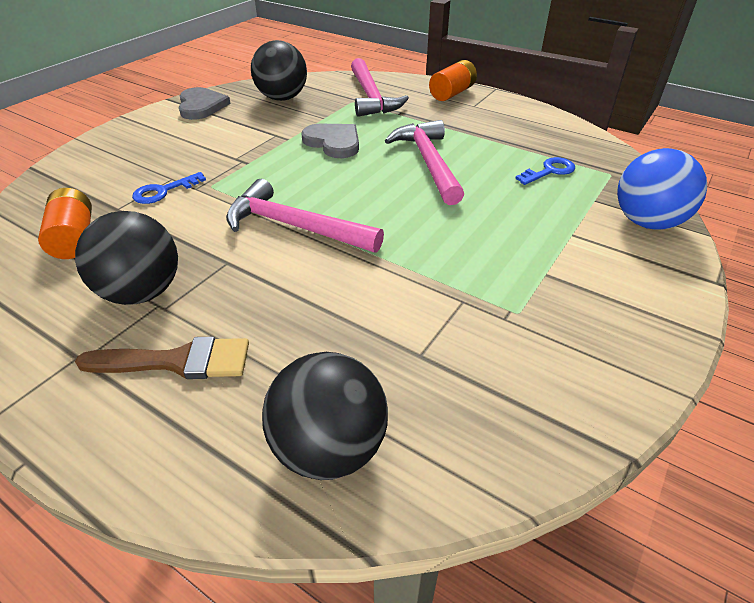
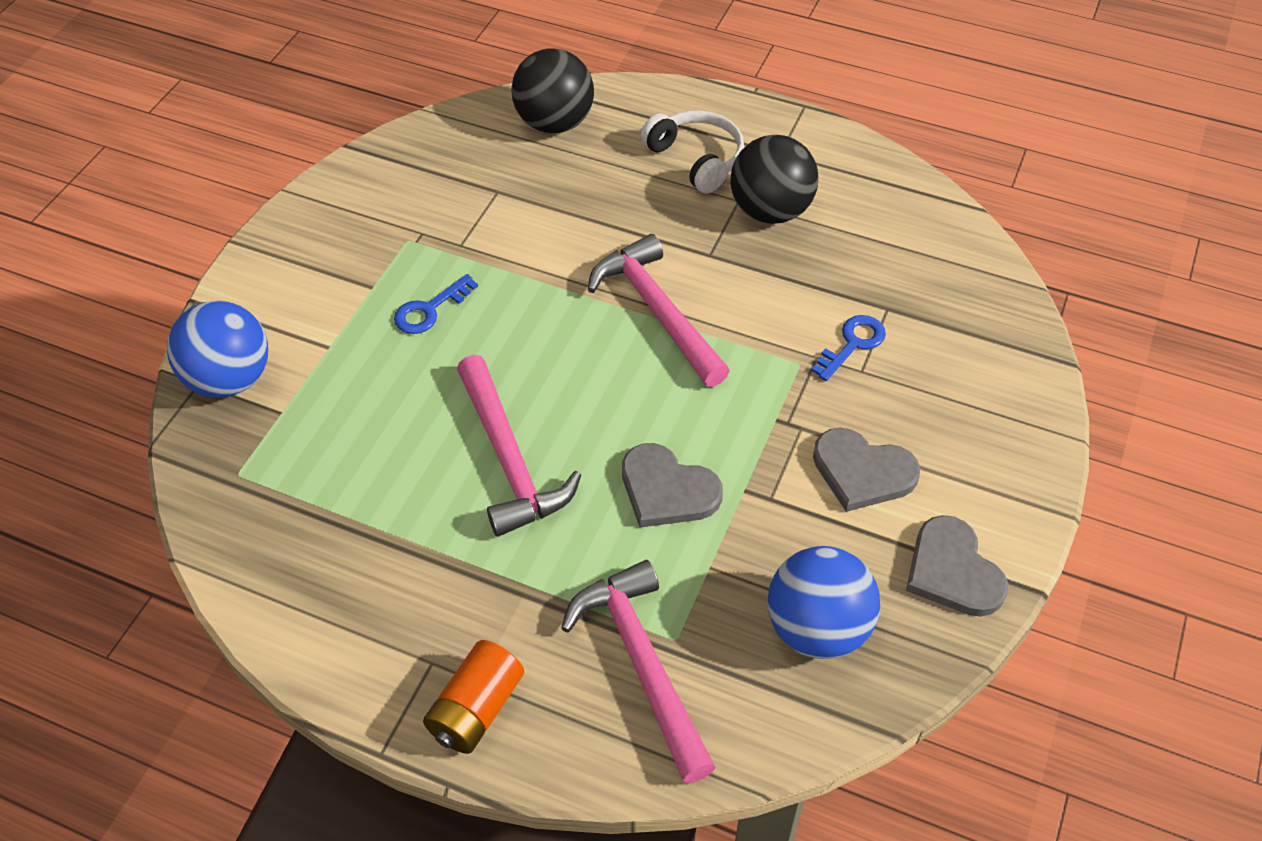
camera: 170 degrees right, 10 degrees up
orange battery [38,188,92,259] -> none
brown brush [75,337,249,379] -> white headphones [640,110,744,194]
pink hammer [226,179,384,253] -> pink hammer turned 135 degrees counterclockwise [588,234,730,387]
black ball [251,40,307,101] -> blue ball [768,546,880,659]
blue key [515,157,575,185] -> blue key moved to [394,274,478,334]
none -> grey heart [813,428,921,512]

